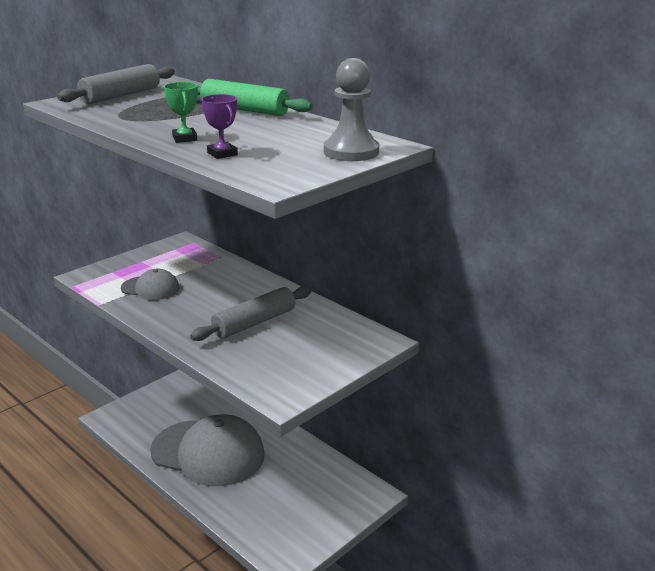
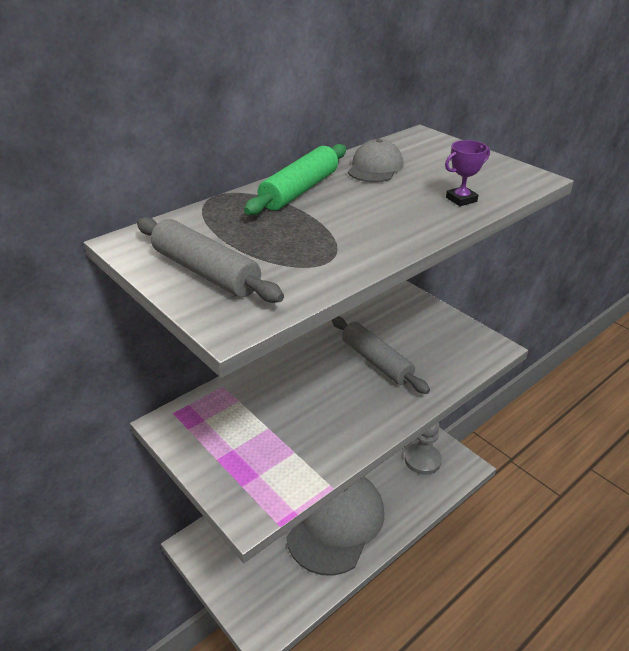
camera: 85 degrees left, 10 degrees up
grey cap [121,269,180,300] -> grey cap moved to [348,139,404,182]
green trophy [164,82,198,143] -> none
grey pawn [324,58,379,161] -> grey pawn moved to [405,422,442,475]

